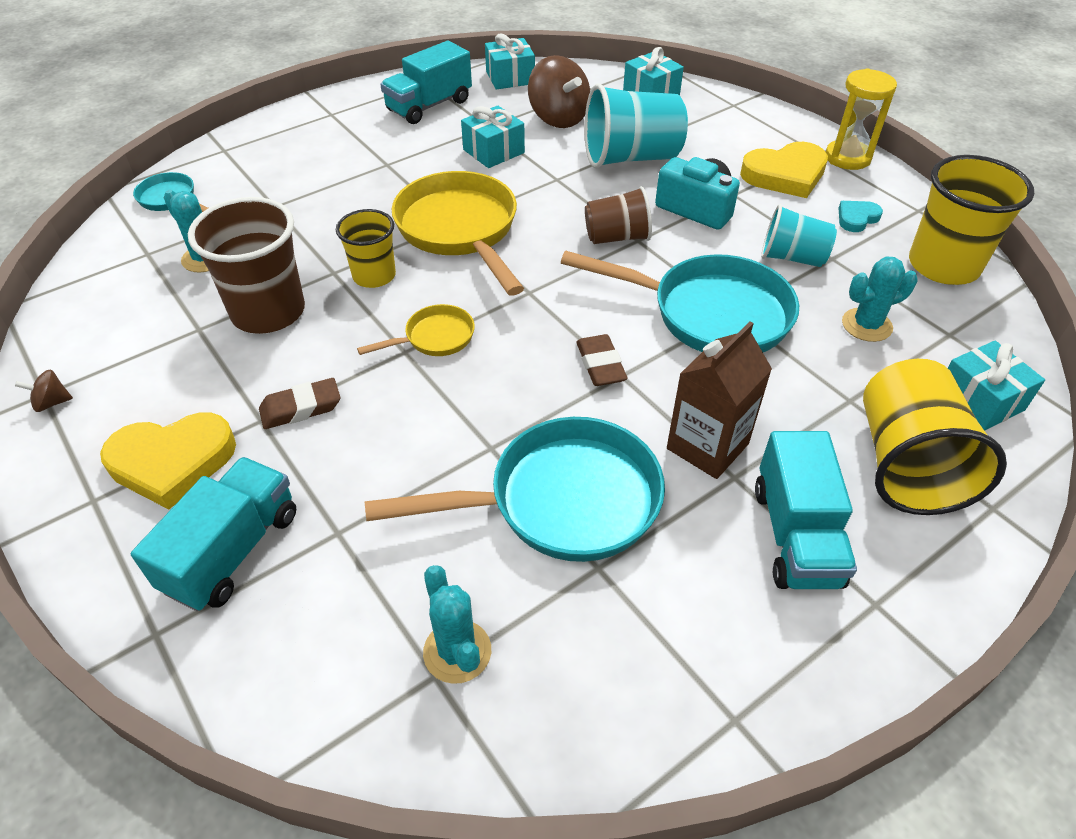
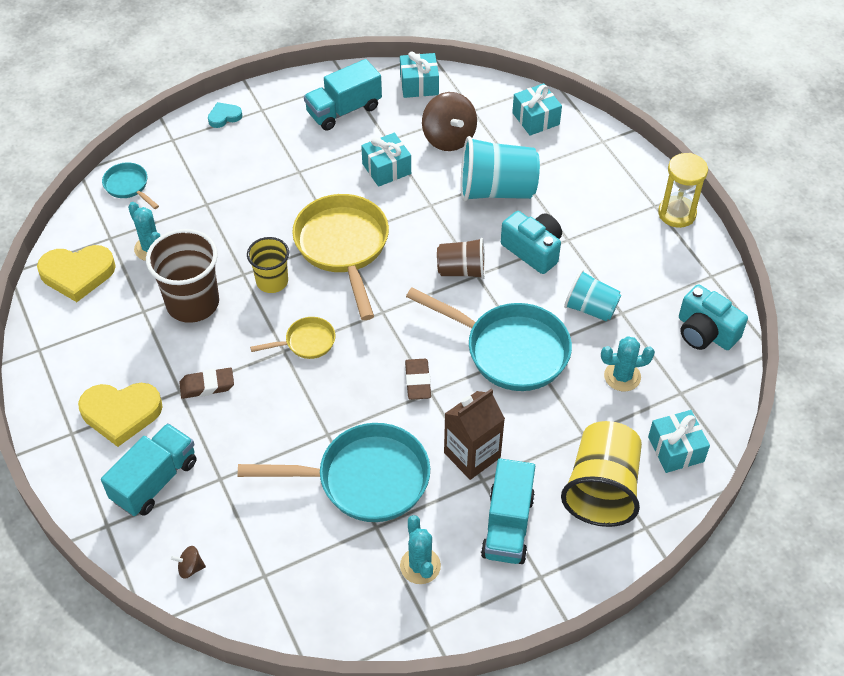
camera: 10 degrees right, 5 degrees up
brown spinning top [15,370,73,412] -> brown spinning top moved to [171,546,206,579]
turquoise cactus [423,565,491,684] -> turquoise cactus moved to [400,515,441,584]
yellow heart [740,142,828,198] -> yellow heart moved to [37,245,116,302]
turquoise heart [839,201,883,232] -> turquoise heart moved to [208,102,242,128]
yellow cup [909,155,1034,285] -> turquoise camera [679,284,748,350]

